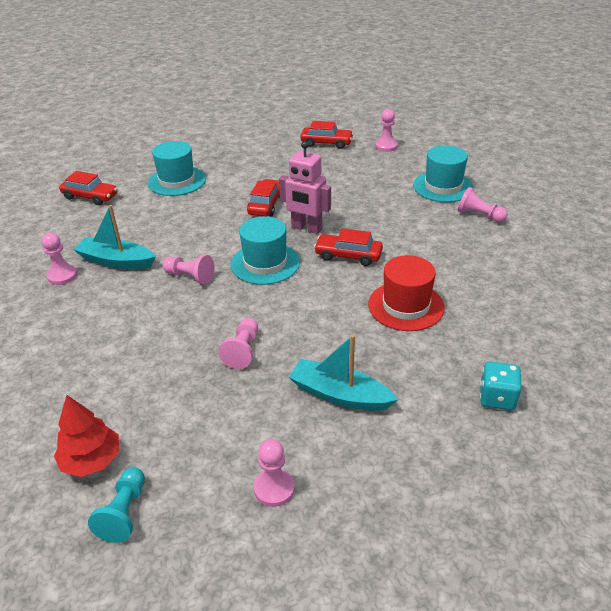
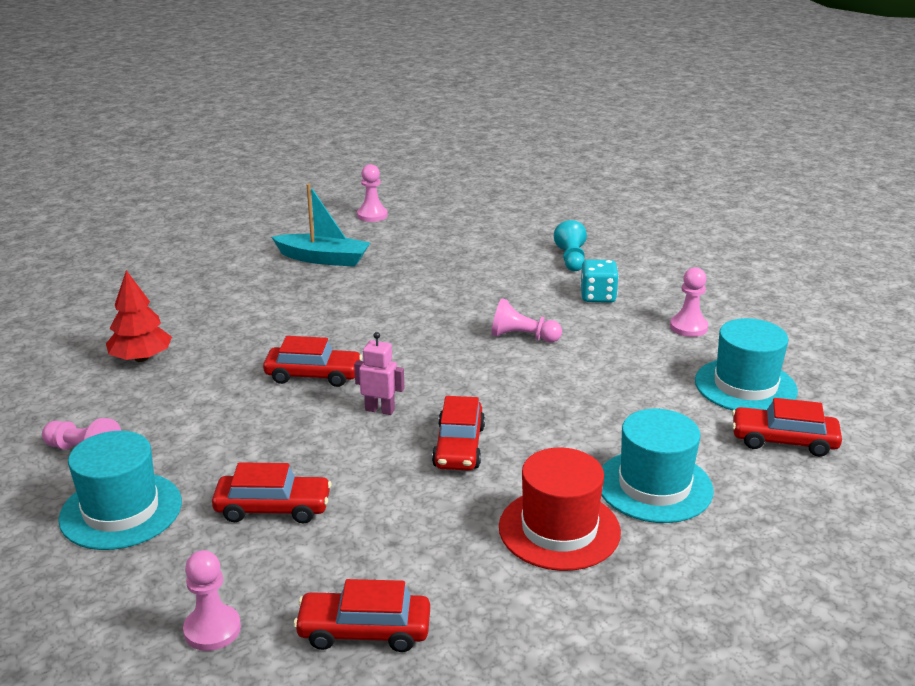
camera: 170 degrees right, 10 degrees down
red tree [54,395,119,477] -> red tree moved to [106,270,172,362]
turquoise boat [73,205,156,269] -> none
turquoise pawn [88,467,145,543] -> turquoise pawn moved to [554,220,587,271]
pink pawn [218,318,258,369] -> none
turquoise hat [231,216,300,285] -> turquoise hat moved to [695,318,798,410]
pink robot [279,141,331,234] -> pink robot [354,332,404,415], size x0.59
red hat [368,255,445,331] -> red hat moved to [499,448,621,571]
turquoise dice [480,361,522,410] -> turquoise dice moved to [580,259,619,303]
none -> red car [212,462,332,523]

